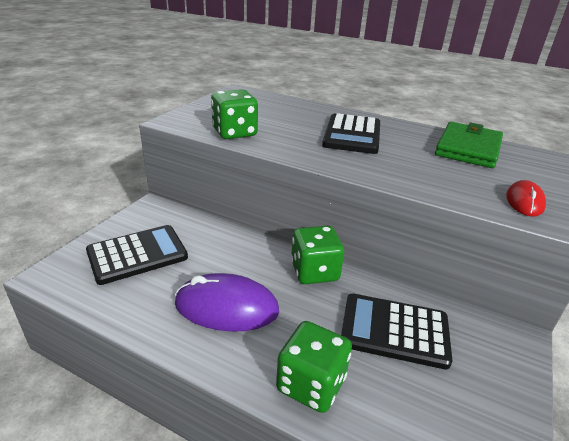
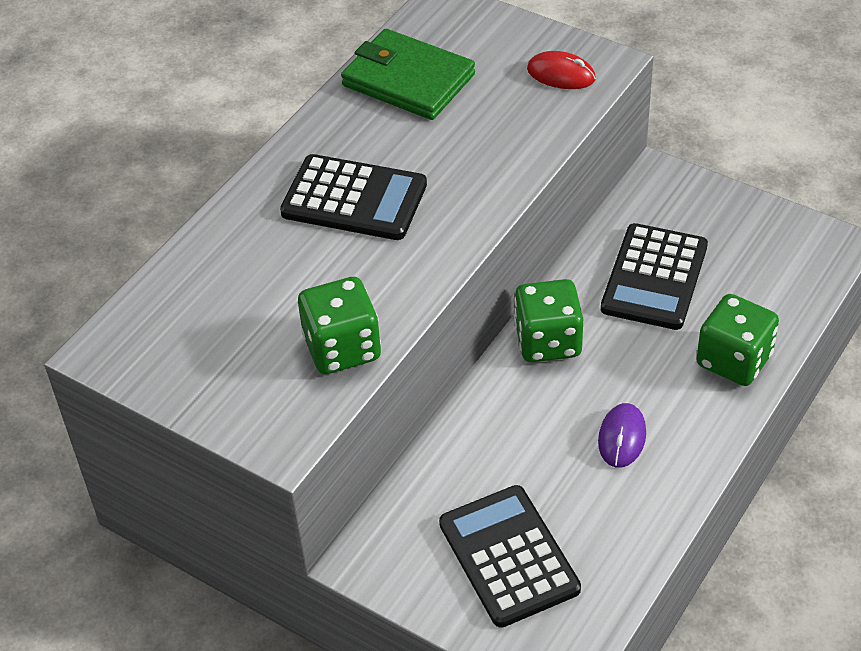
camera: 80 degrees left, 15 degrees up
purple mouse [175,273,279,332] -> purple mouse [598,403,646,468], size x0.55

